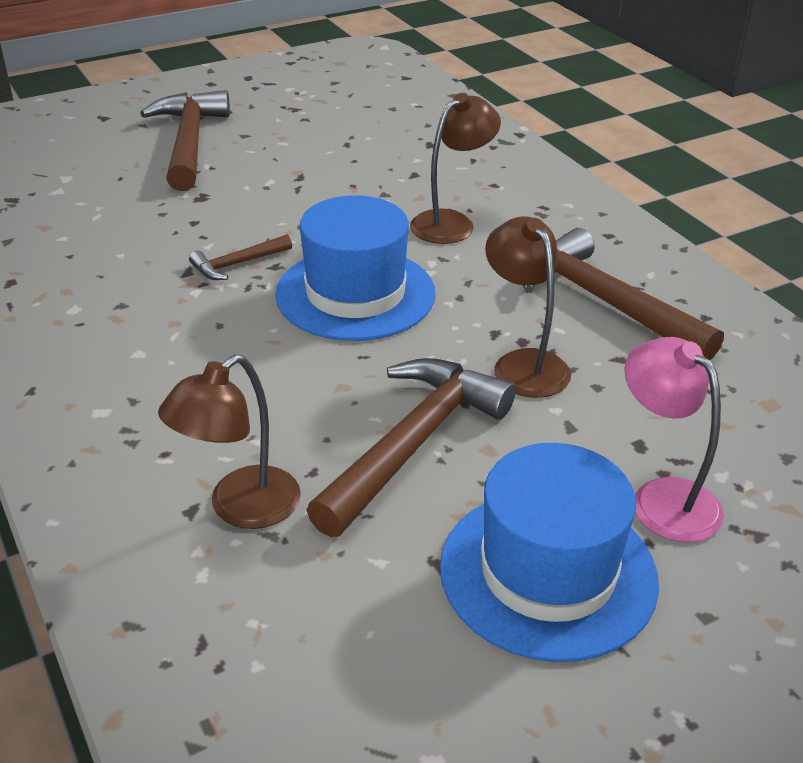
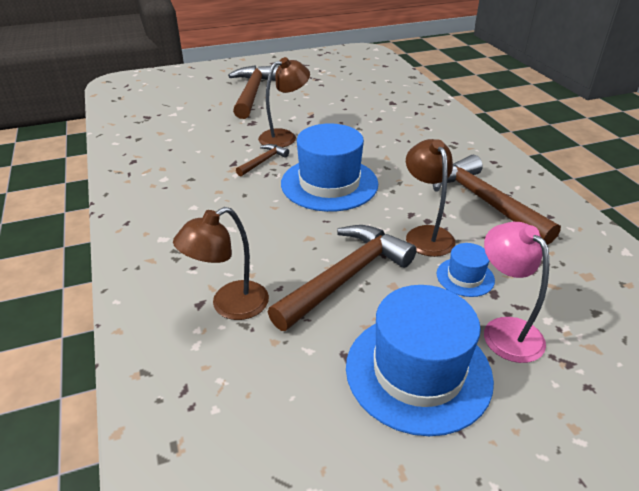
camera: 10 degrees right, 0 degrees up
brown hammer [189,235,292,280] -> brown hammer turned 150 degrees clockwise [236,144,289,176]
brown lamp [410,93,501,244] -> brown lamp moved to [258,57,310,147]
none -> blue hat [437,243,495,297]

